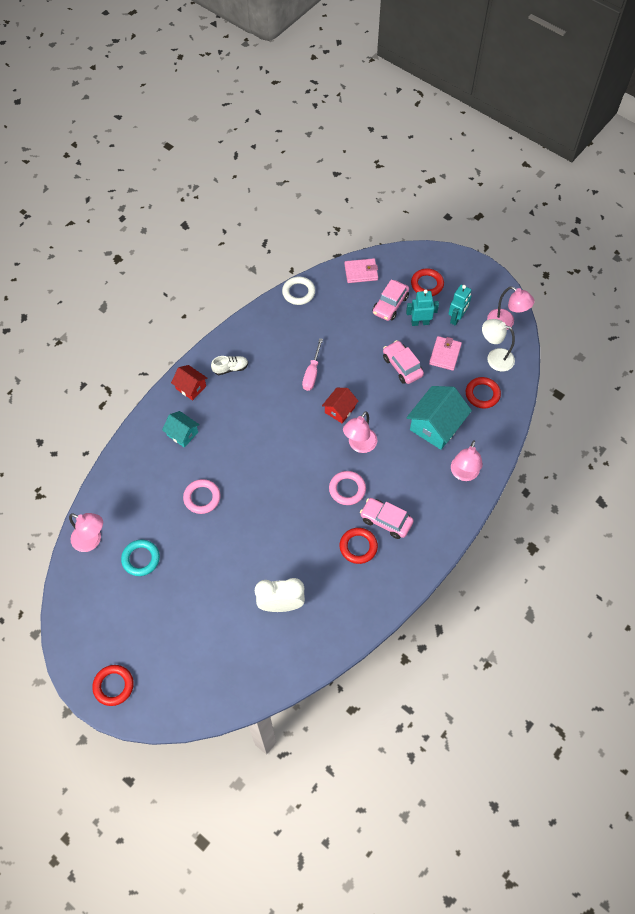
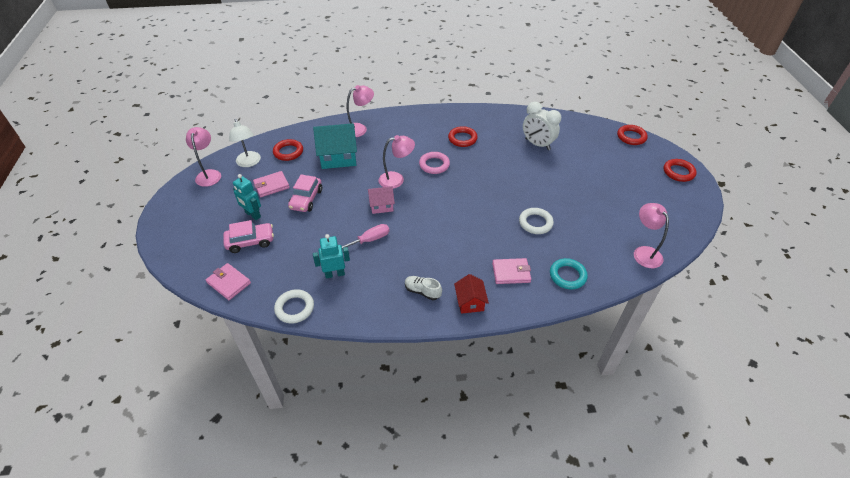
camera: 135 degrees left, 15 degrees down
turquoise ring [121,540,160,576] -> turquoise ring moved to [550,258,588,289]
turquoise house [162,411,200,448] -> pink wallet [492,258,531,284]
pink ring [183,479,221,514] -> white ring [519,208,554,234]
red house [322,388,359,423] -> pink house [368,186,395,214]
pink car [360,498,414,539] -> none
red ring [411,268,444,296] -> red ring moved to [617,125,648,145]
turquoise robot [448,285,472,326] -> turquoise robot moved to [313,234,350,279]

